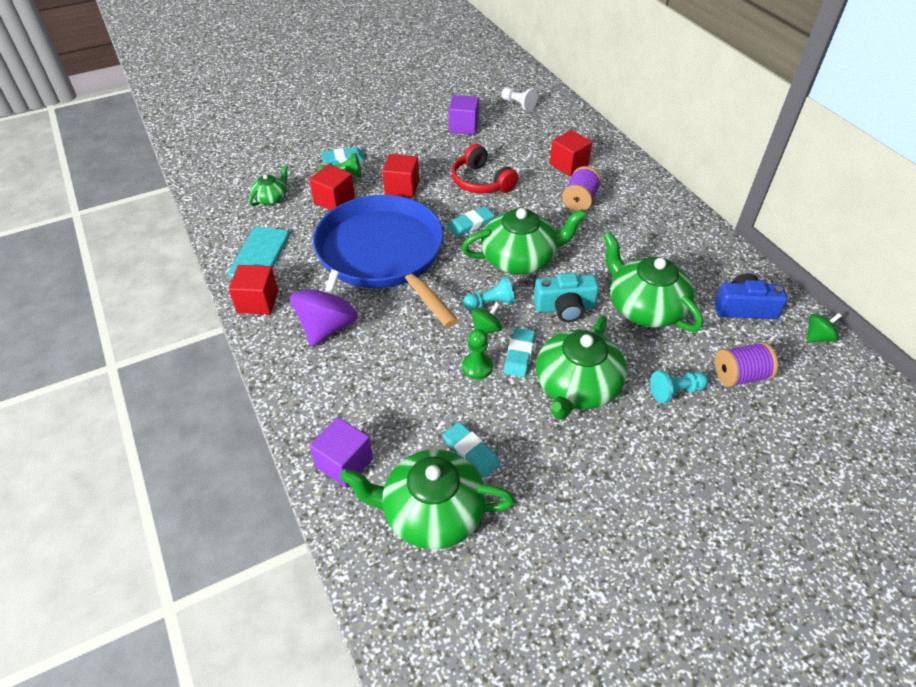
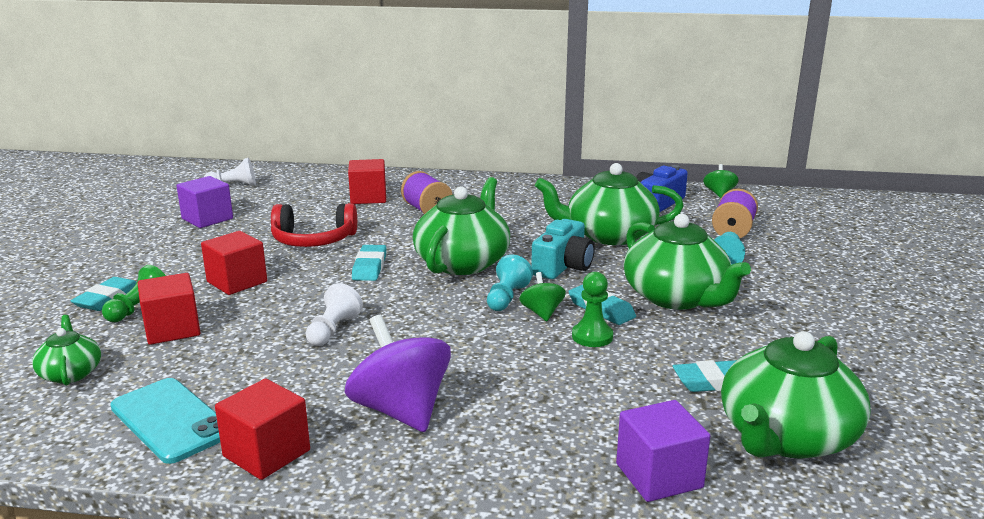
camera: 55 degrees left, 25 degrees down
blue pan [313,195,459,328] -> white pawn [306,283,363,346]

